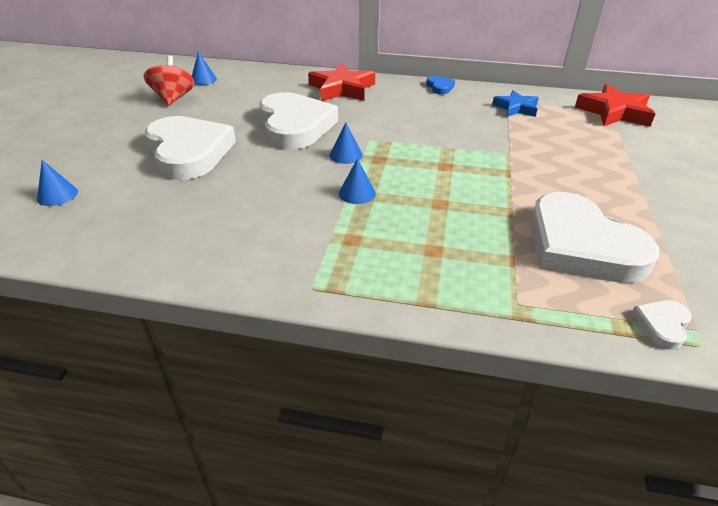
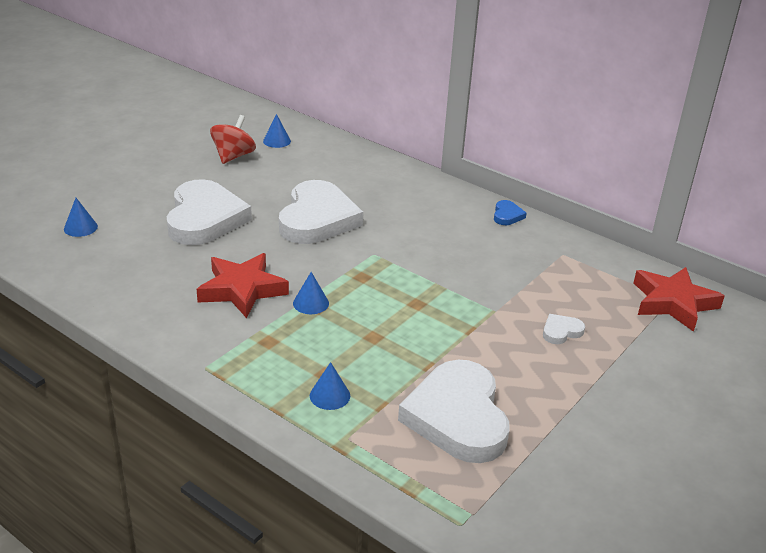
camera: 25 degrees right, 5 degrees down
red star [308,63,375,101] -> red star moved to [197,253,289,318]
blue cone [330,122,363,164] -> blue cone moved to [310,362,350,410]
blue star [492,90,539,117] -> none
white heart [631,300,692,350] -> white heart moved to [543,314,585,344]

